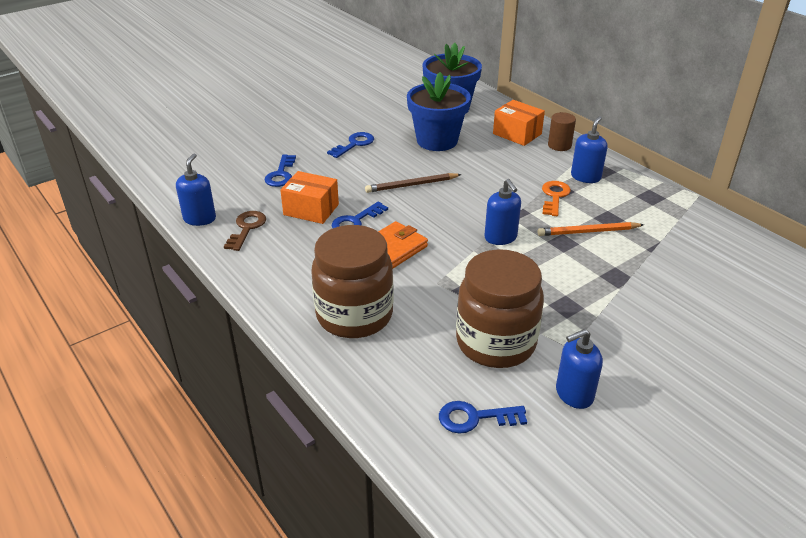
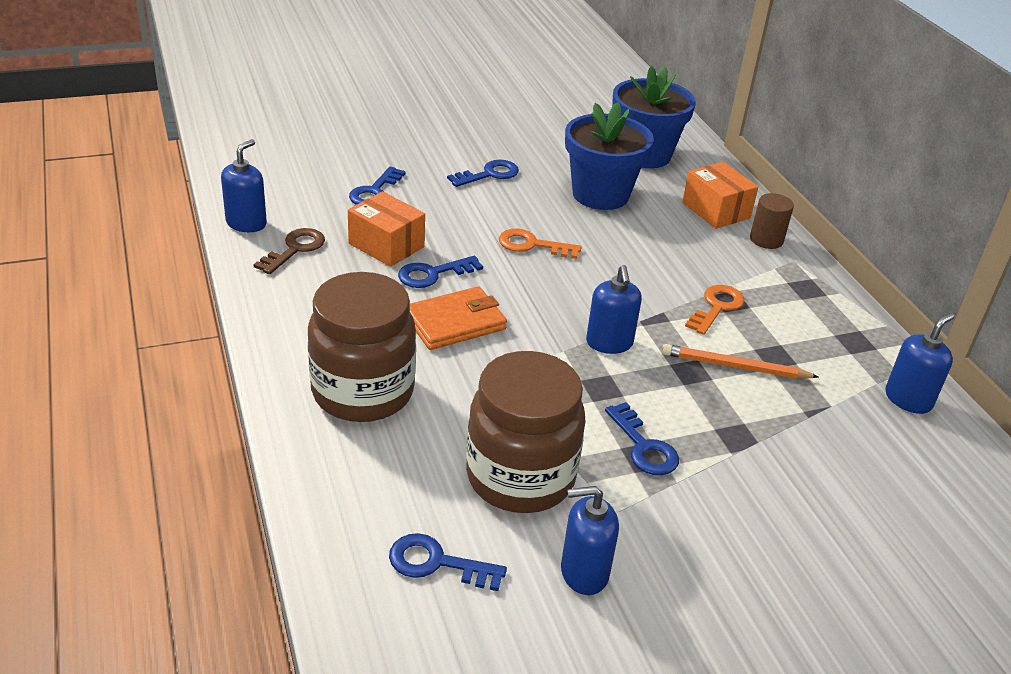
camera: 15 degrees right, 0 degrees up
brown pencil [365,173,462,193] -> orange key [499,229,581,259]
blue soap dispenser [571,116,608,183] -> blue soap dispenser moved to [885,313,954,414]
none -> blue key [605,402,679,475]

